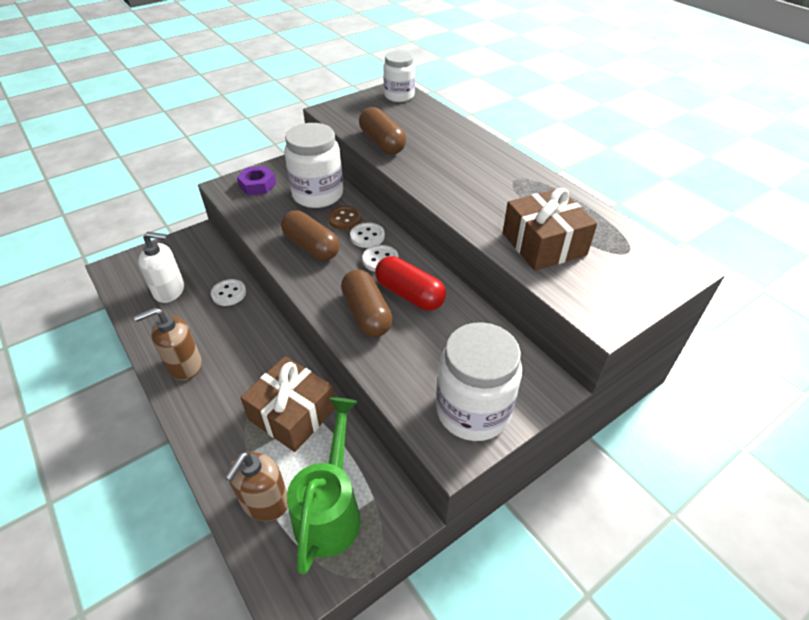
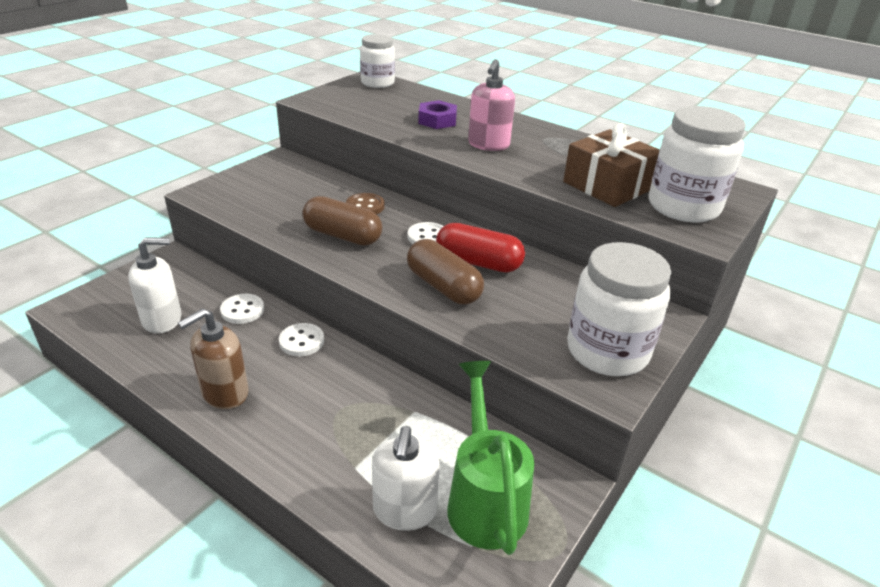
camera: 20 degrees left, 10 degrees down
brown soap dispenser [224,451,288,521] -> white soap dispenser [372,426,440,531]
purple nut [237,166,276,195] -> purple nut moved to [418,100,457,129]
brown gift [240,356,335,452] -> none
white jar [284,123,343,208] -> white jar moved to [649,106,746,223]
white button [350,222,385,248] -> white button moved to [279,323,324,356]
brown capsule [359,107,406,154] -> none
none -> pink soap dispenser [468,59,515,151]

